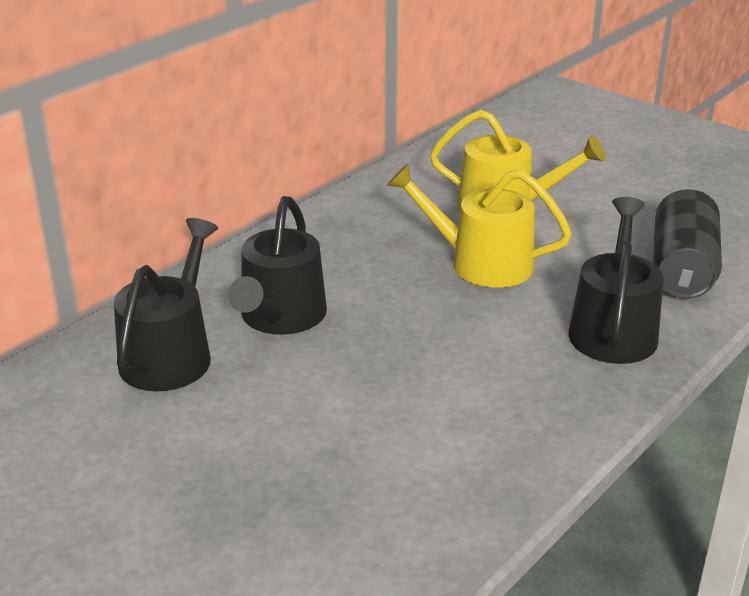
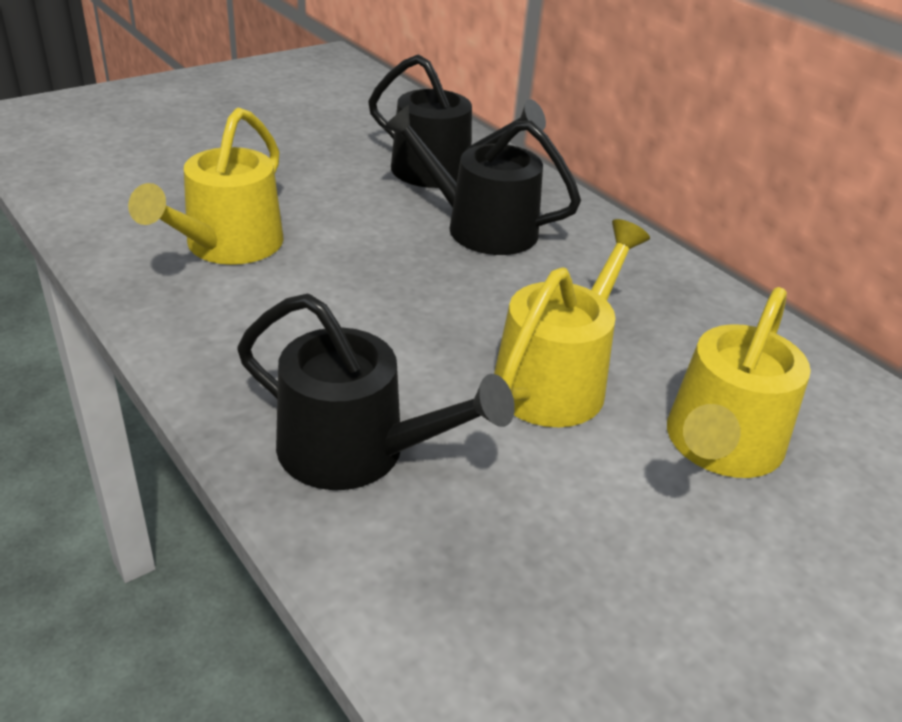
camera: 100 degrees right, 5 degrees up
black can [653,189,722,299] -> none
none -> yellow watering can [128,107,283,265]

